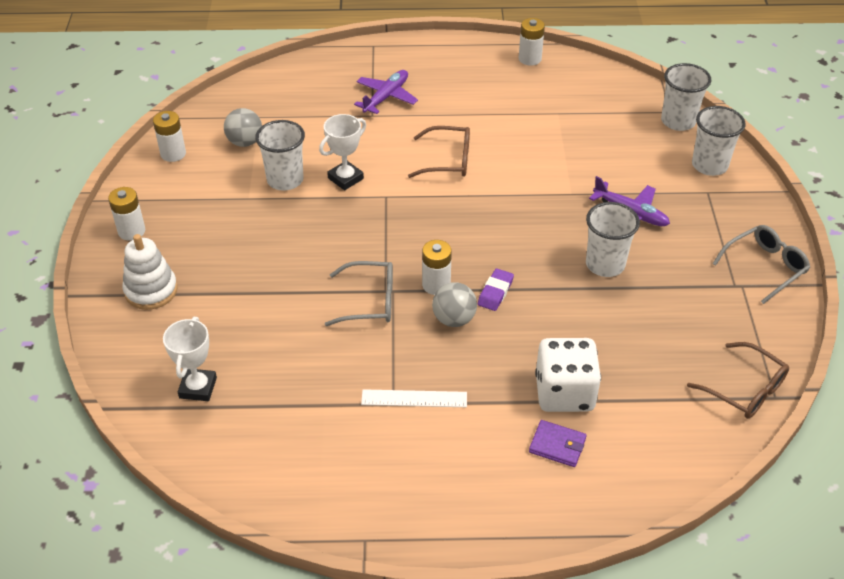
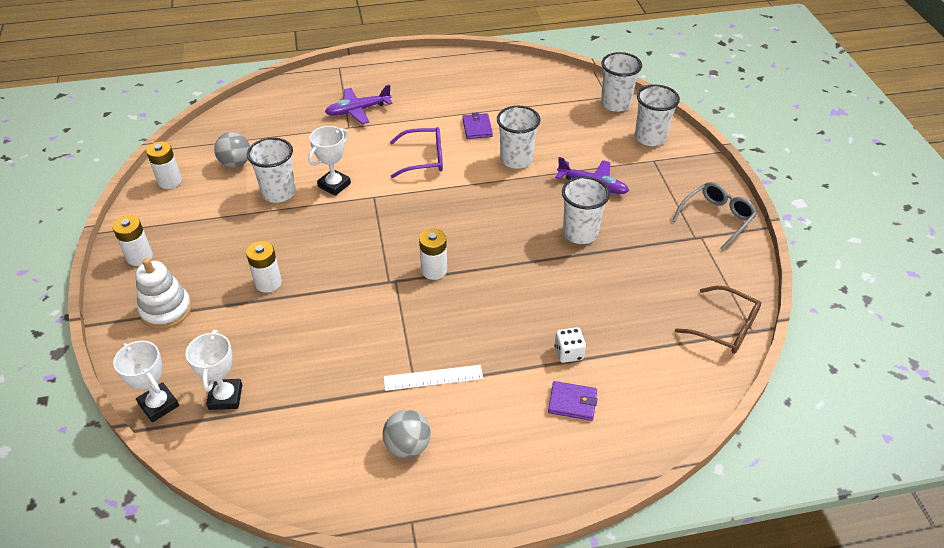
camera: 10 degrees left, 0 degrees up
grey glasses [325,261,393,326] -> none
purple plane [354,70,418,114] -> purple plane turned 135 degrees counterclockwise [325,85,393,124]
brown glasses [408,126,470,178] -> purple glasses [390,127,443,178]
grey ball [432,282,477,327] -> grey ball moved to [383,410,431,458]
purple eraser [478,268,514,311] -> none
white battery [519,18,545,66] -> white battery moved to [246,241,282,293]
white dice [535,338,601,412] -> white dice [555,327,586,363], size x0.50
none -> white trophy [113,341,179,422]
none -> purple wallet [462,112,493,139]
none -> white cup [497,106,540,169]

